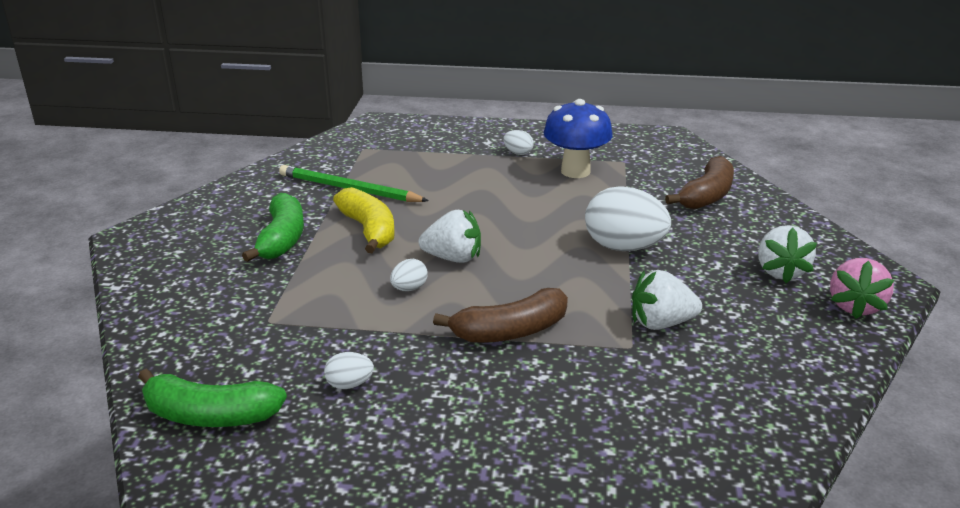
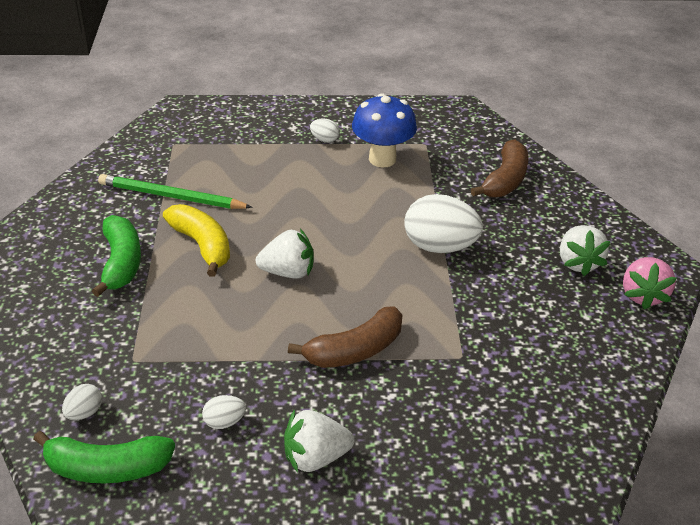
camera: 10 degrees left, 10 degrees up
white egg [390,259,428,291] -> white egg moved to [62,384,102,420]
white strawberry [632,270,702,330] -> white strawberry moved to [284,409,354,473]

